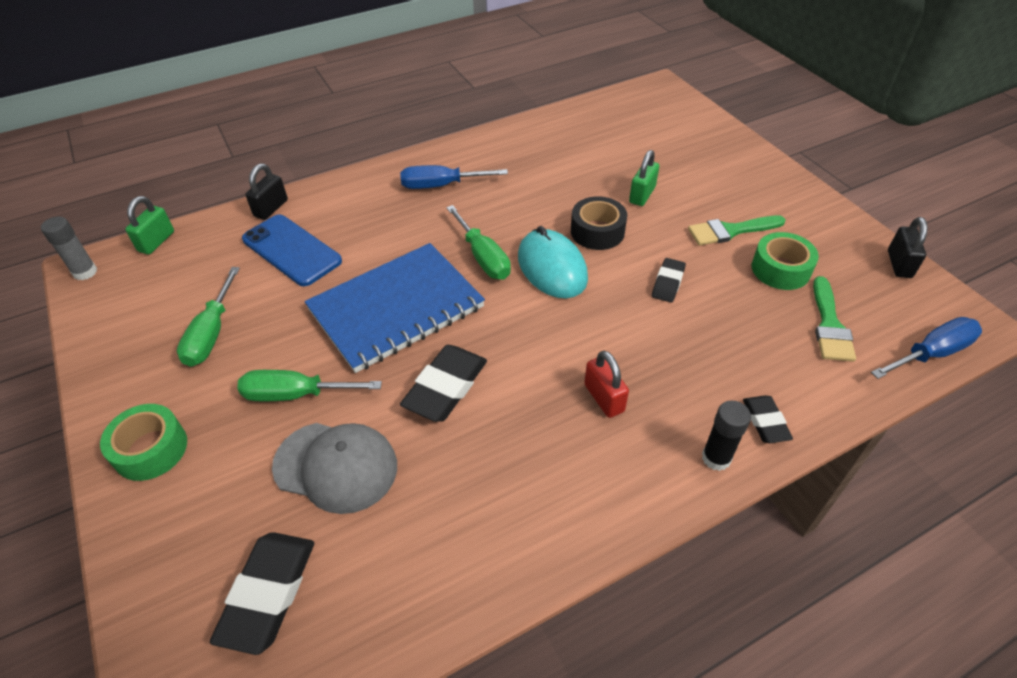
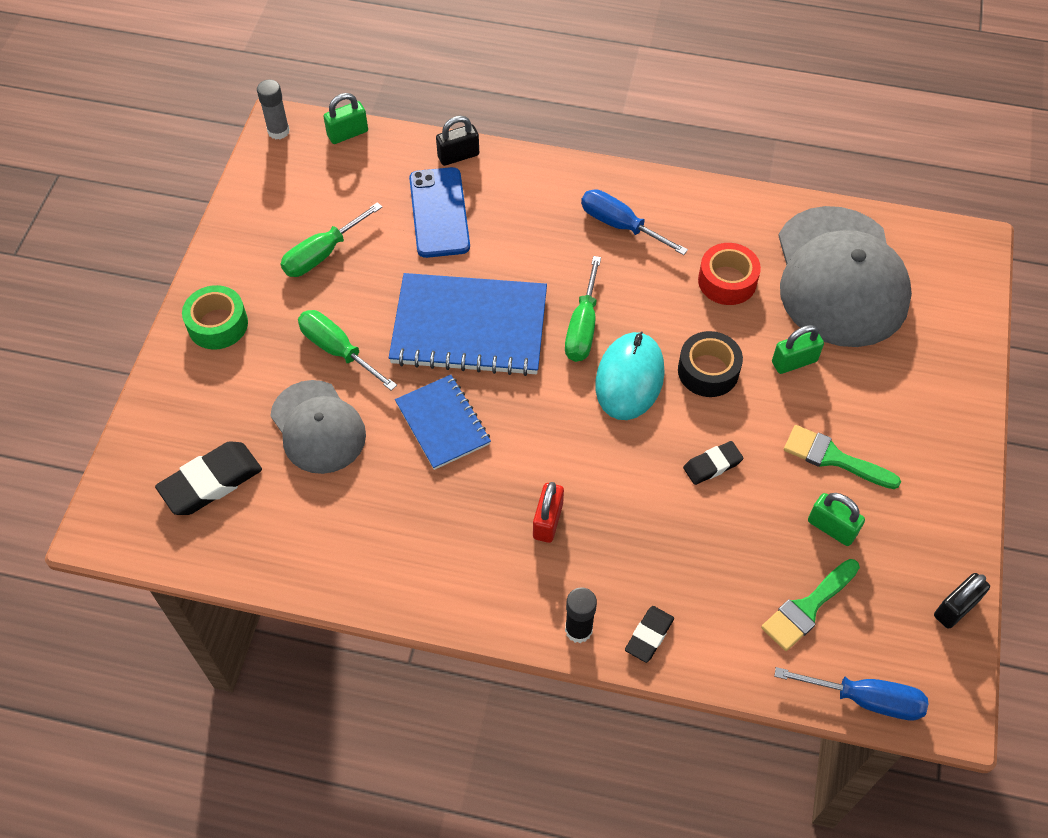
camera: 40 degrees right, 10 degrees up
black eraser [400,345,487,422] -> blue notebook [395,375,491,470]
green tape [752,232,819,290] -> green padlock [808,493,865,546]
none -> red tape [698,243,761,305]
none -> grey cap [778,206,912,347]

